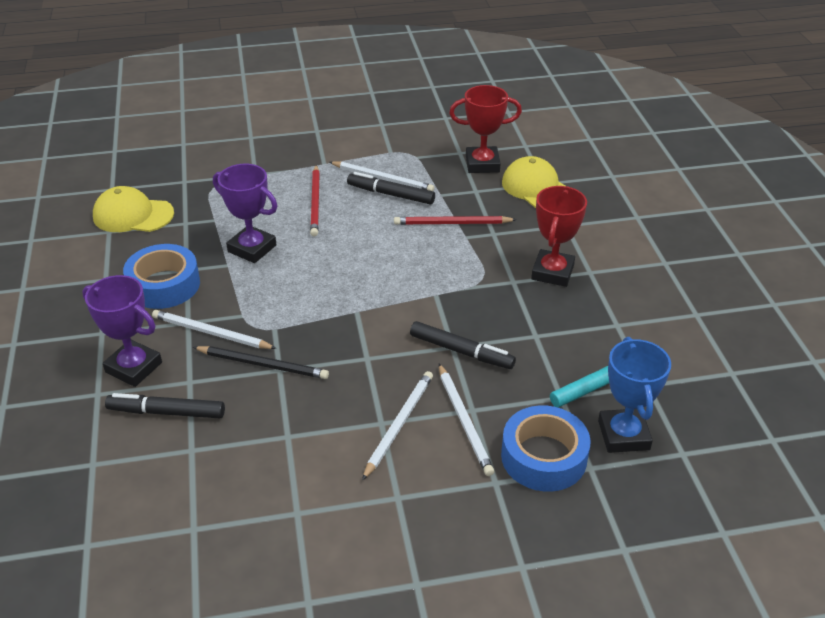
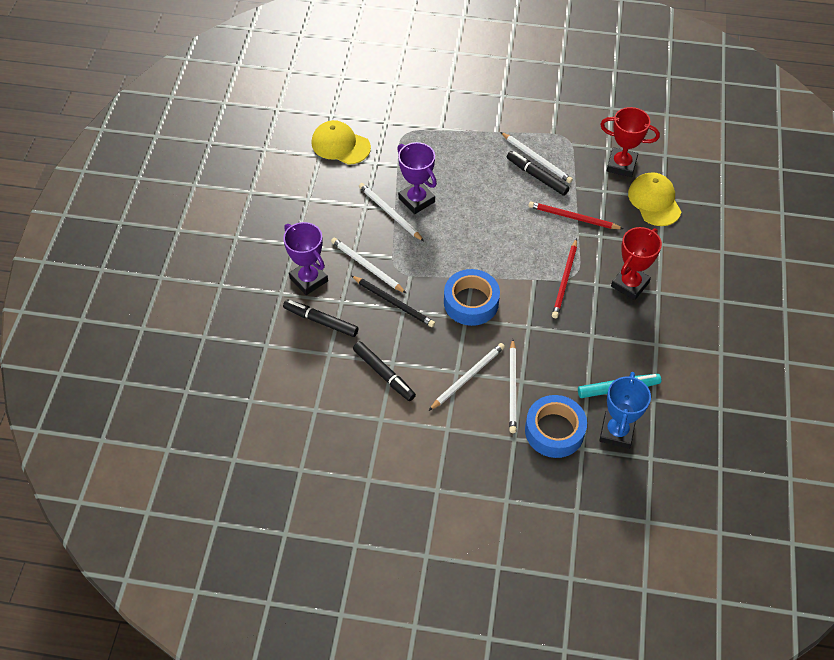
camera: 20 degrees right, 15 degrees up
blue tape [123,244,200,309] -> blue tape moved to [444,269,500,326]
red pencil [310,165,320,237] -> red pencil moved to [552,238,577,318]
black marker [410,321,516,369] -> black marker moved to [353,341,416,401]
none -> white pencil [359,183,424,241]

